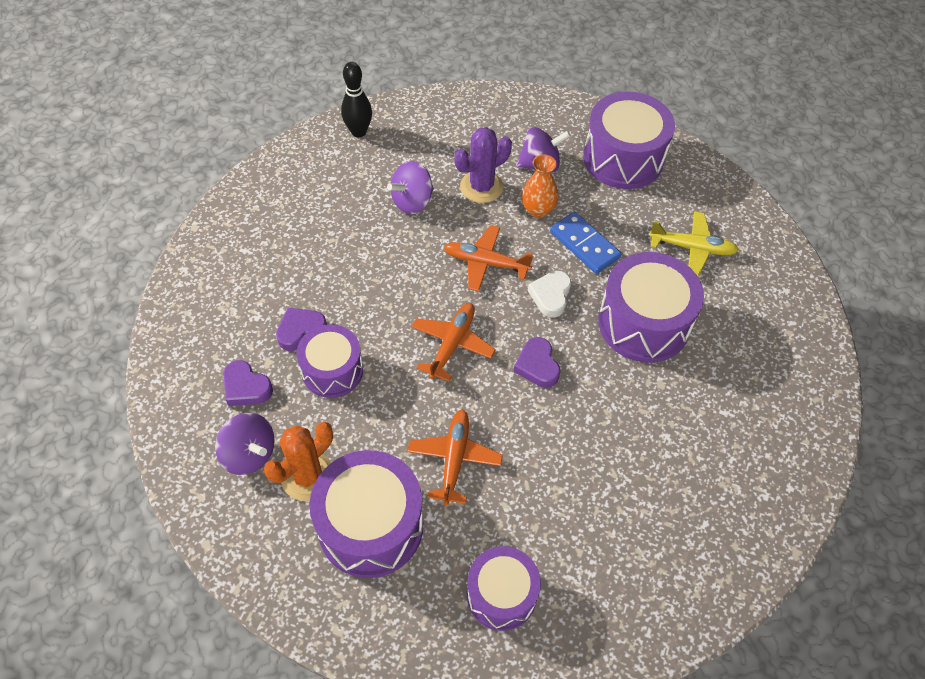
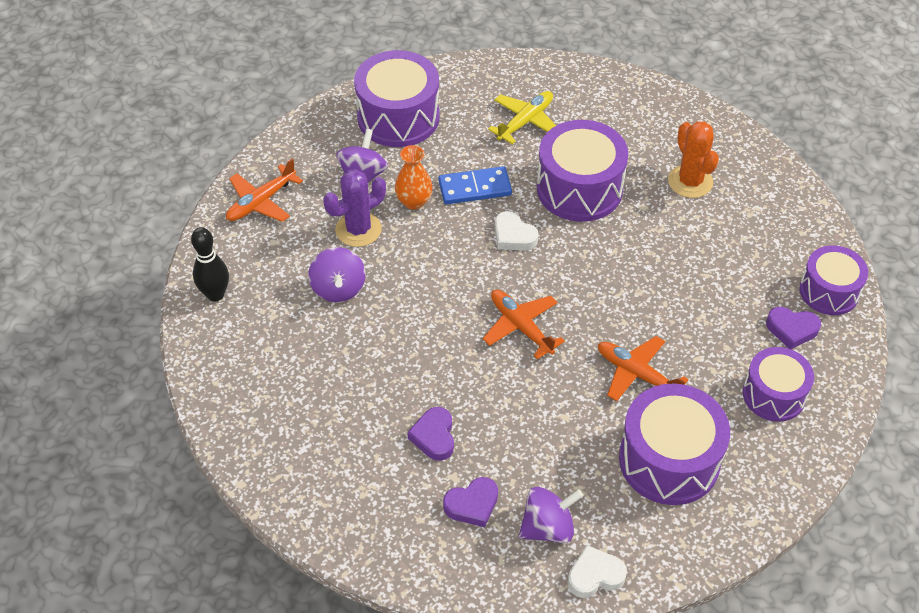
camera: 60 degrees left, 5 degrees down
orange cactus [264,422,333,501] -> orange cactus moved to [668,121,719,198]
purple drum [297,324,363,398] -> purple drum moved to [800,245,868,315]
orange plane [444,225,533,292] -> orange plane moved to [226,158,303,222]
purple cactus [455,127,512,203] -> purple cactus turned 60 degrees clockwise [323,169,386,247]
purple heart [514,337,560,388] -> purple heart moved to [766,307,821,349]
none -> white heart [568,545,627,598]

